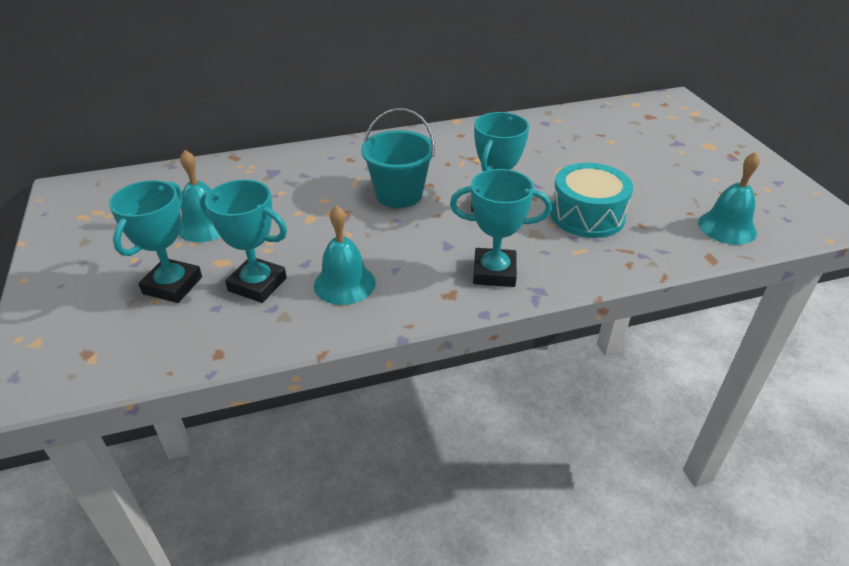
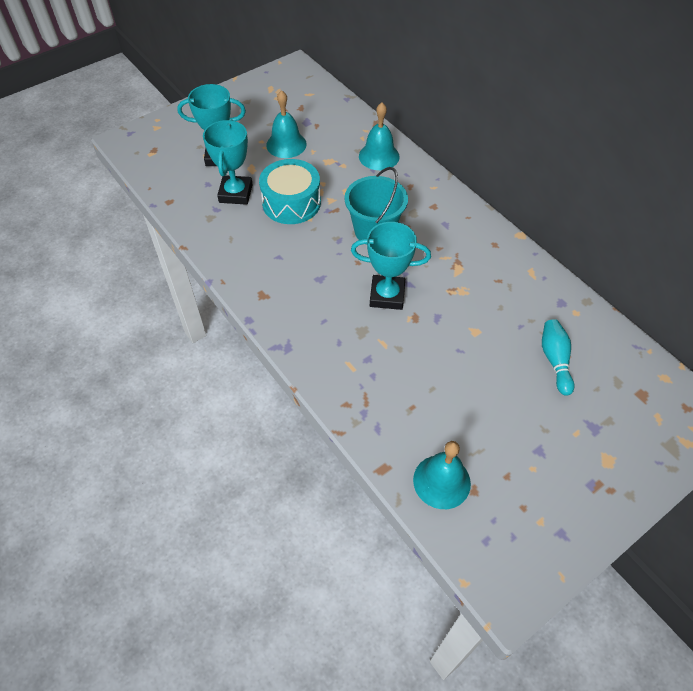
camera: 70 degrees right, 15 degrees up
turquoise bell [314,205,376,305] -> turquoise bell moved to [359,103,399,170]
turquoise trophy [450,169,552,287] -> none
turquoise drum [550,163,633,238] -> turquoise drum moved to [259,159,321,224]
none -> turquoise bowling pin [542,319,575,396]

